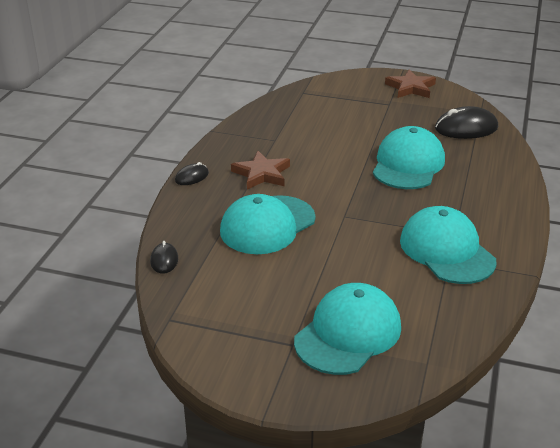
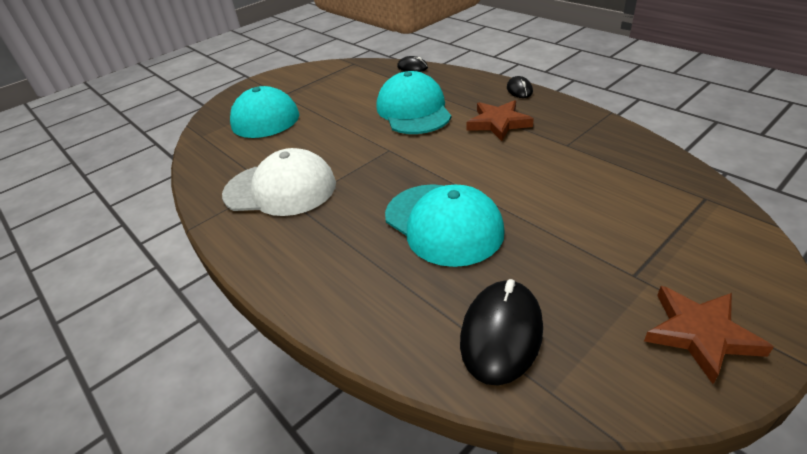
camera: 125 degrees right, 5 degrees up
turquoise cap [400,206,496,284] -> white cap [222,148,336,216]

